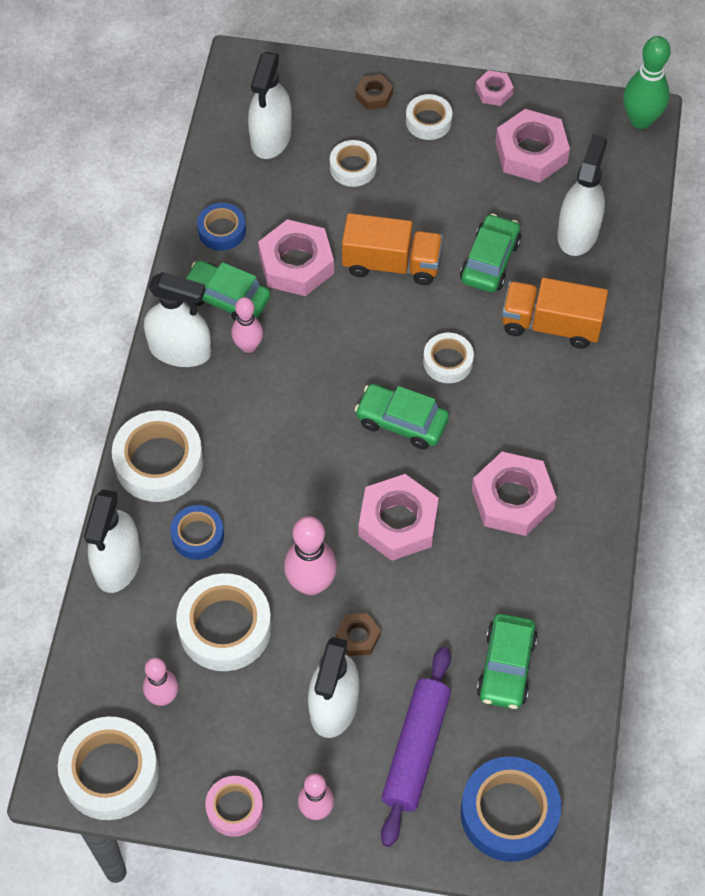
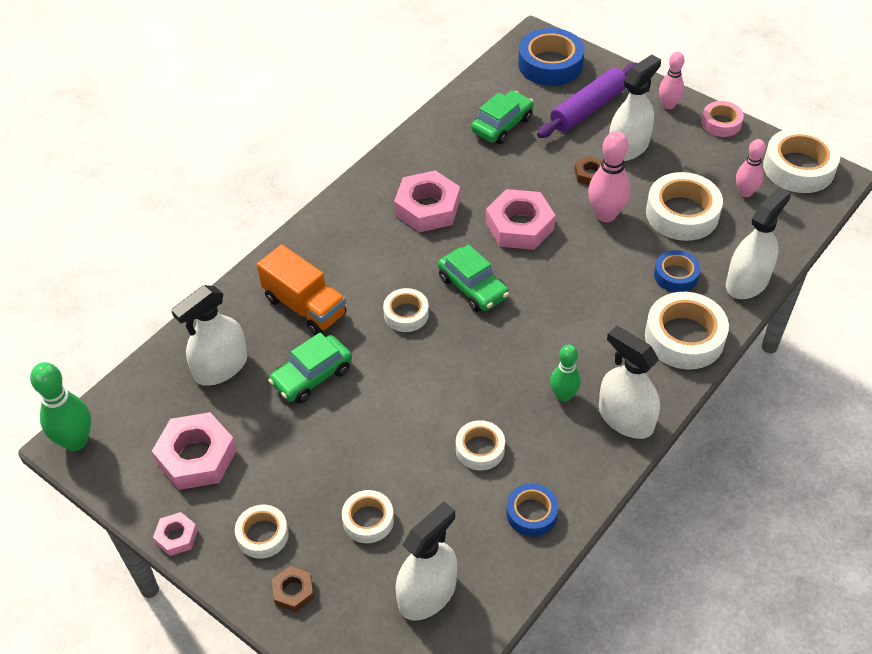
camera: 150 degrees left, 10 degrees down
green car [185,261,270,321] -> none
pink bowling pin [231,297,263,353] -> green bowling pin [550,345,581,402]
pink nut [258,219,334,296] -> white tape [456,420,505,471]
orange truck [342,213,443,285] -> none

